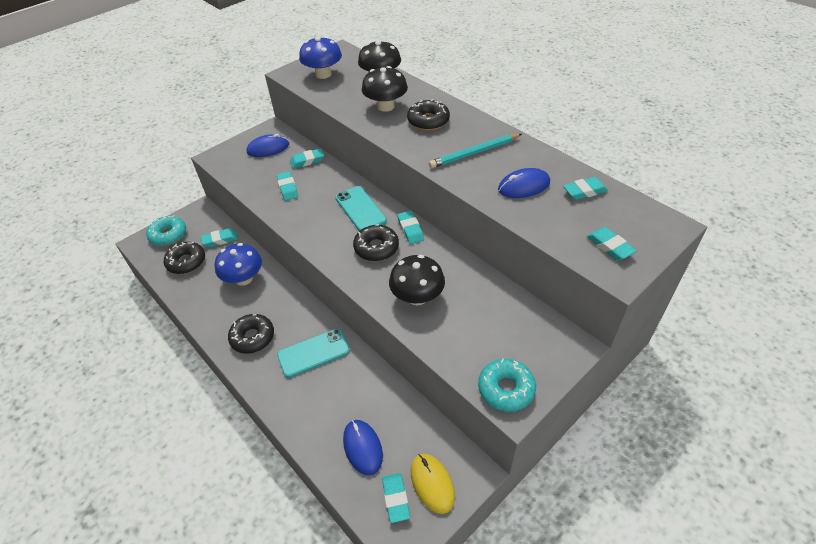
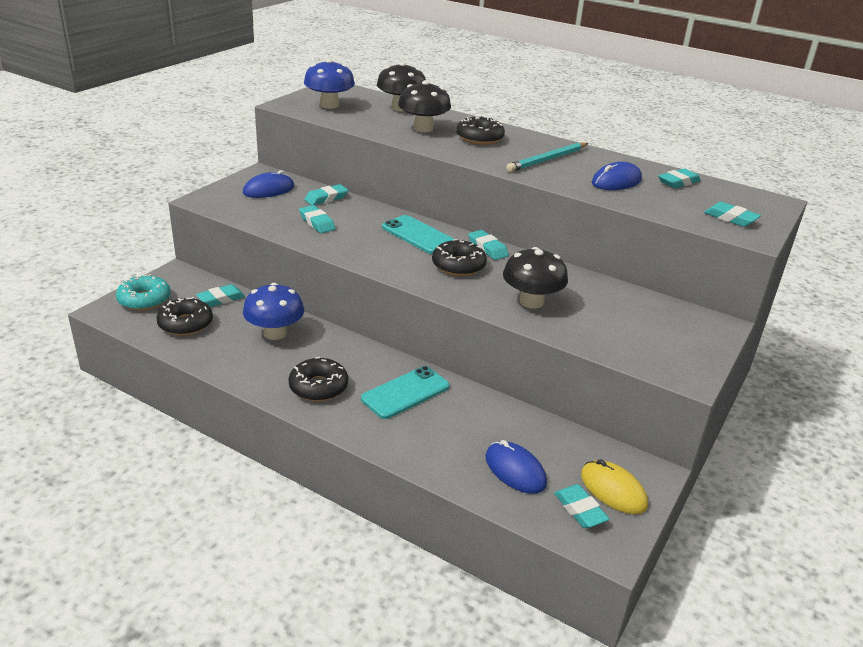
camera: 20 degrees left, 15 degrees down
turquoise donut [478,358,536,412] -> none

